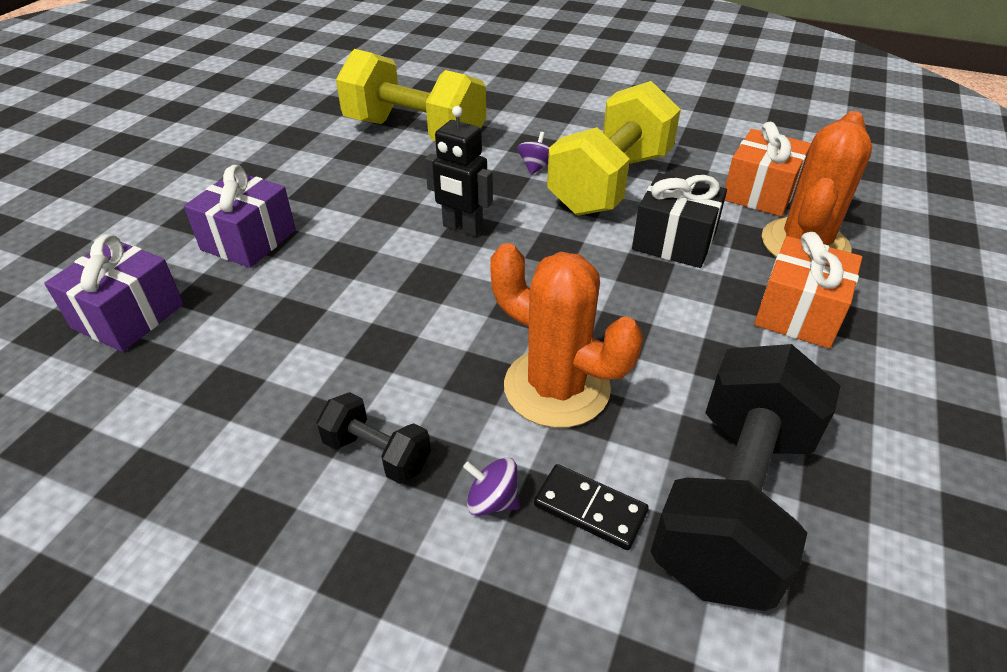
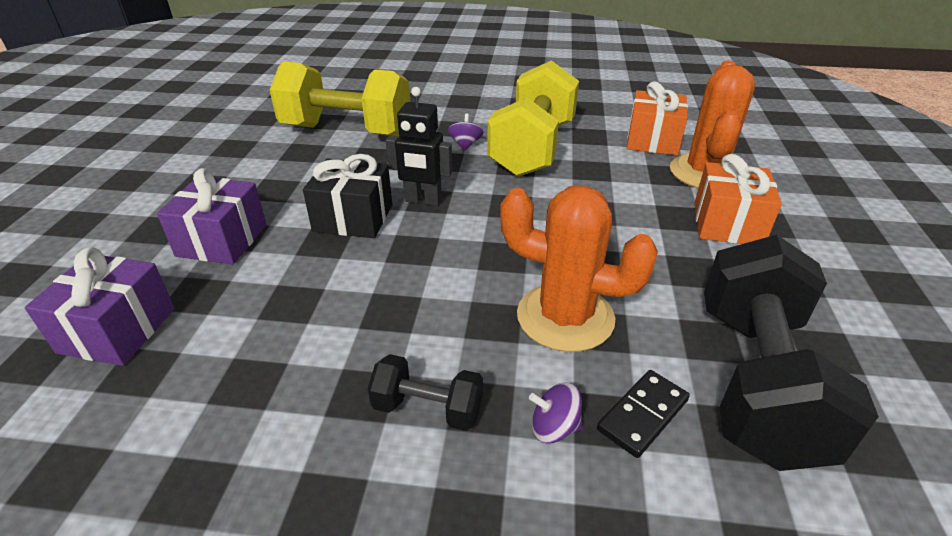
camera: 15 degrees left, 5 degrees down
black domino [534,464,649,550] -> black domino turned 60 degrees counterclockwise [597,370,690,458]
black gift [632,173,727,268] -> black gift moved to [303,154,392,238]

